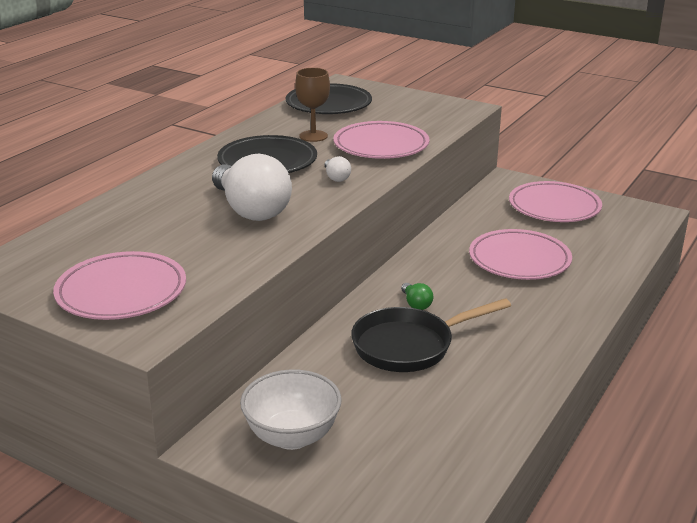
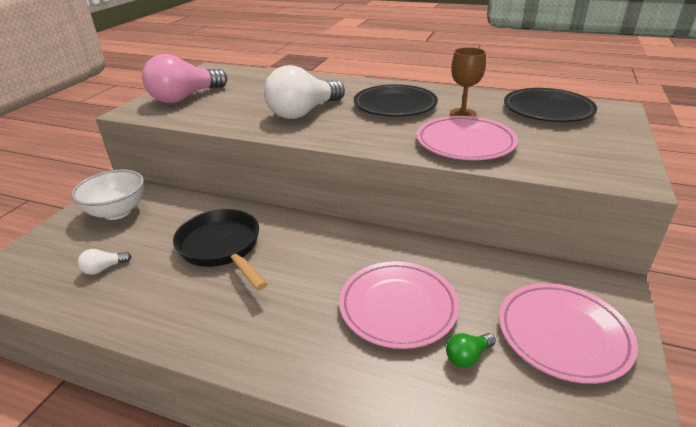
camera: 80 degrees right, 5 degrees up
pink plate [53,251,186,320] -> pink light bulb [142,54,227,103]
white light bulb [324,156,351,182] -> white light bulb moved to [78,249,132,275]
green light bulb [401,283,433,310] -> green light bulb moved to [446,333,496,367]

